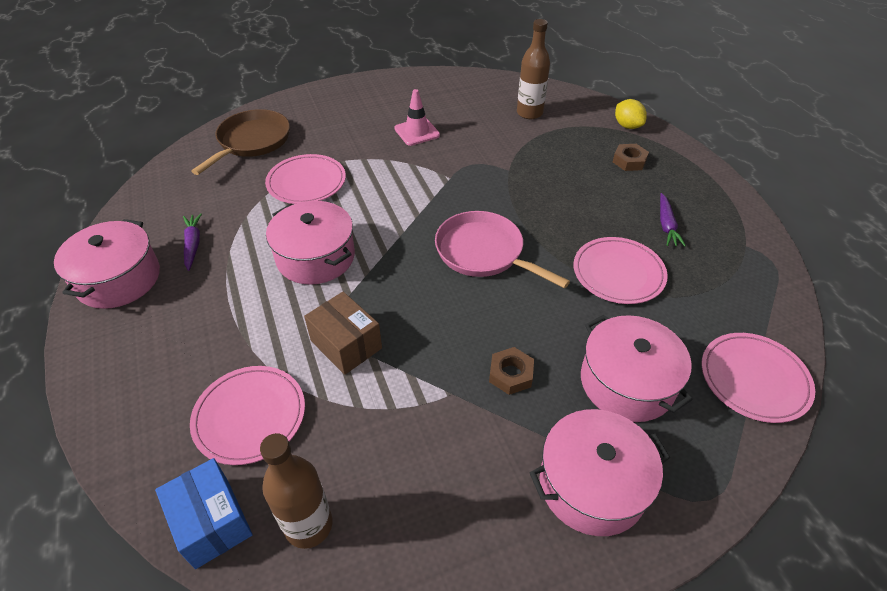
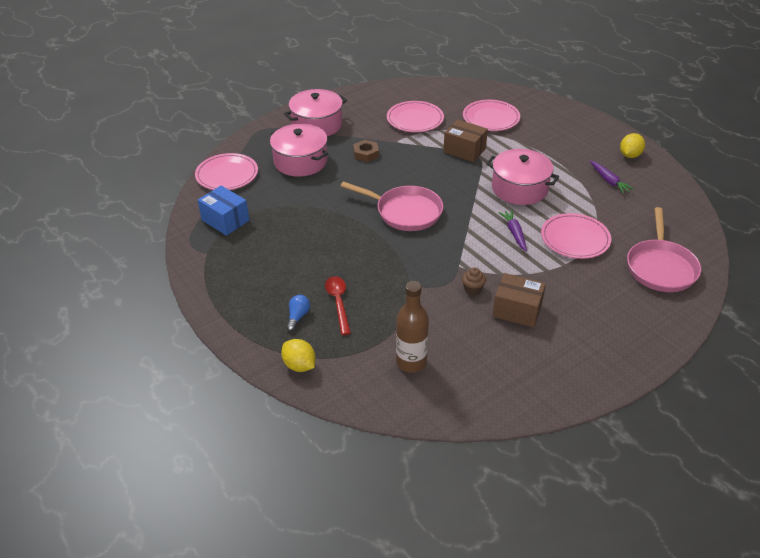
camera: 165 degrees right, 5 degrees down
pink pot [54,219,160,309] -> yellow lemon [620,133,645,158]
blue box [155,458,253,569] -> blue box moved to [198,186,249,236]
brown pan [191,109,290,175] -> pink pan [627,207,701,292]
brown bottle [260,433,332,549] -> none
pink traffic cone [394,89,440,146] -> brown box [492,273,546,328]
pink plate [574,237,668,304] -> pink plate moved to [387,101,444,132]
brown nut [613,144,649,171] -> blue light bulb [286,295,310,331]
purple carrot [660,193,686,247] -> purple carrot moved to [499,210,527,252]
none -> red spoon [325,276,351,335]
none -> brown cupcake [462,267,486,295]

